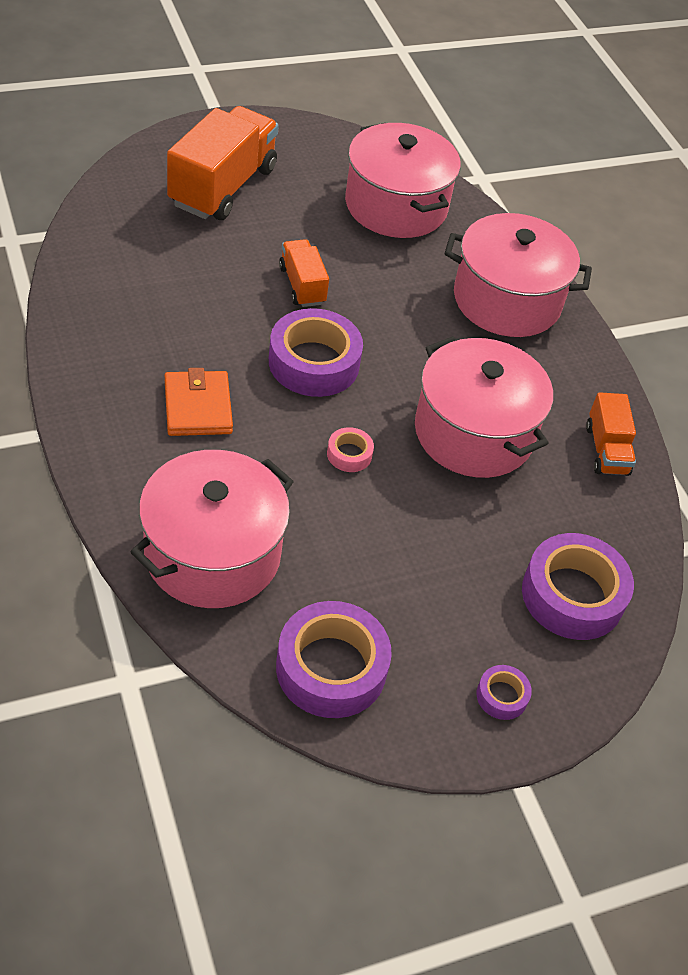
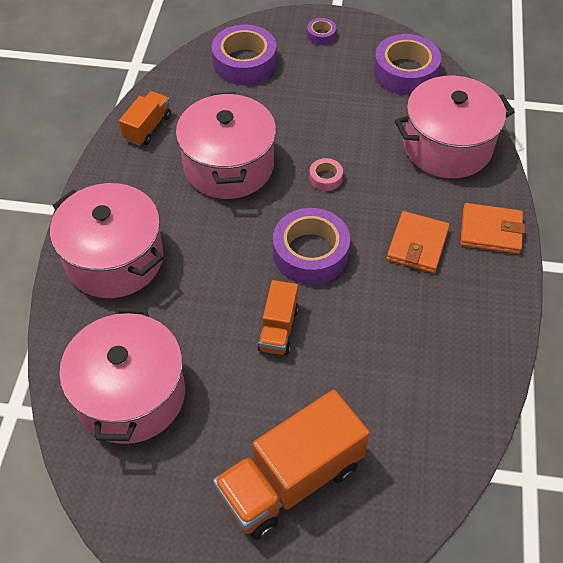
camera: 145 degrees left, 5 degrees up
none -> orange wallet [460,203,525,254]

